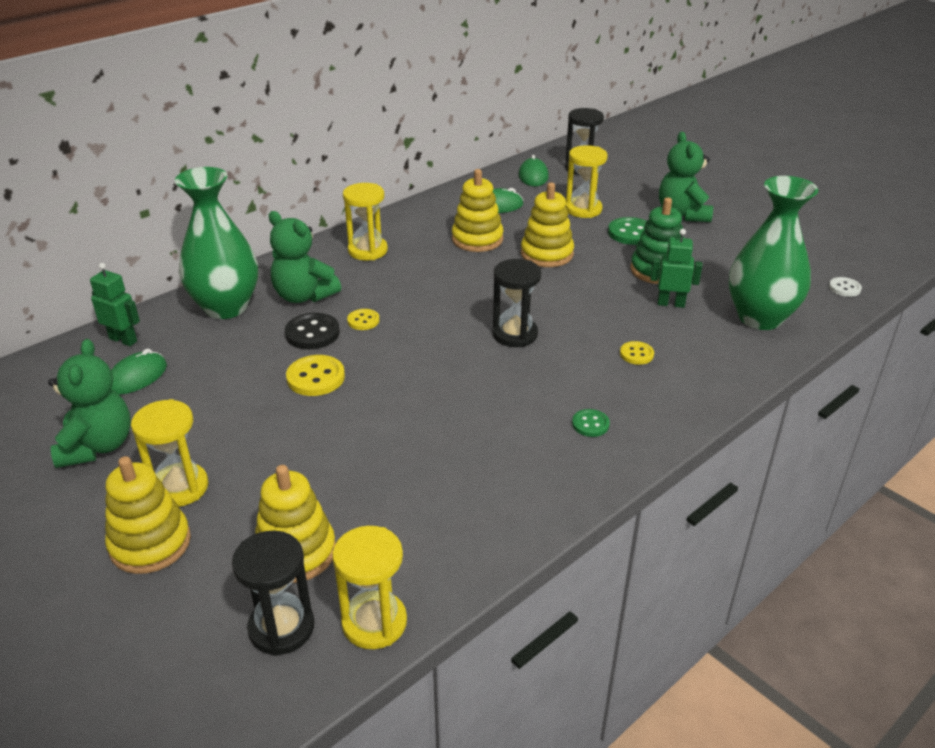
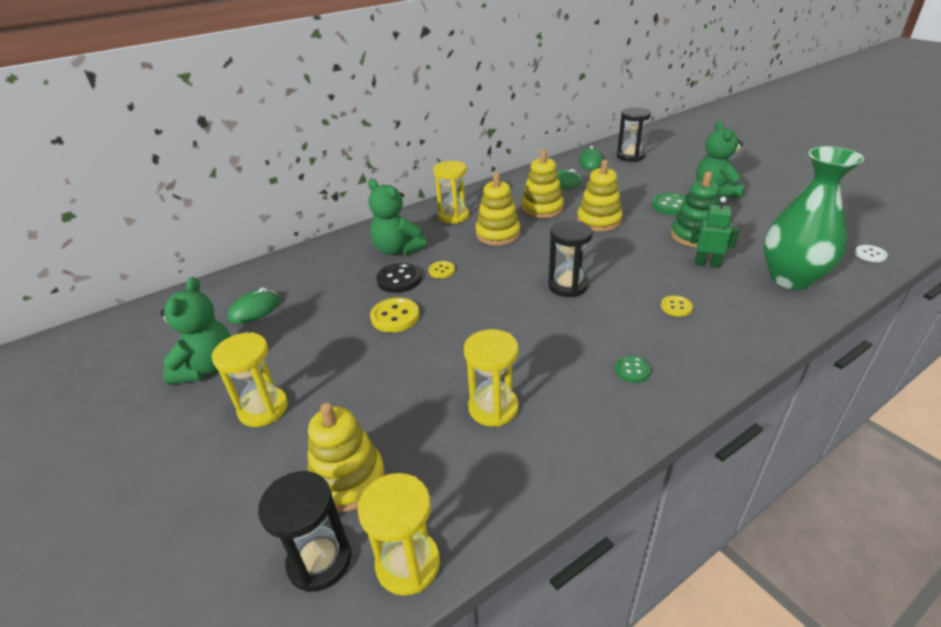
camera: 10 degrees right, 0 degrees up
green robot [90,263,140,346] -> none
yellow stacking toy [105,456,191,574] -> yellow stacking toy moved to [475,173,520,245]
green vase [175,167,258,319] -> none
yellow hourglass [565,145,608,218] -> yellow hourglass moved to [464,329,519,427]

